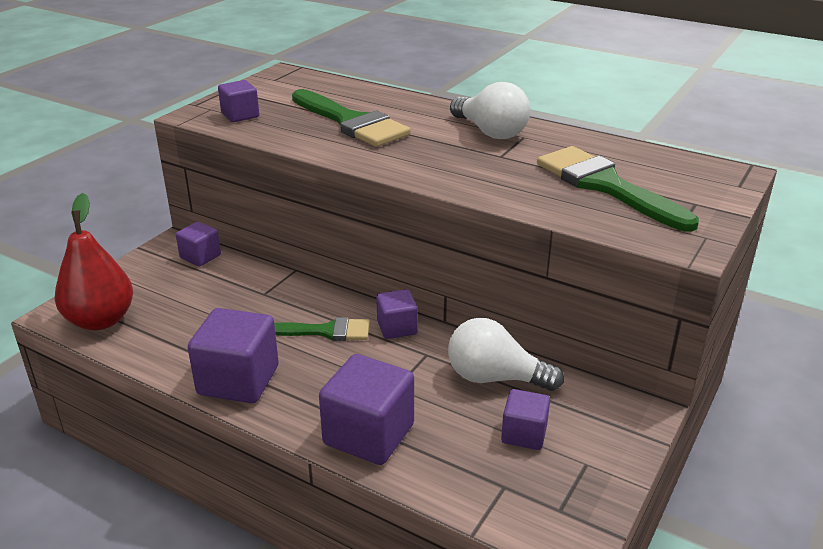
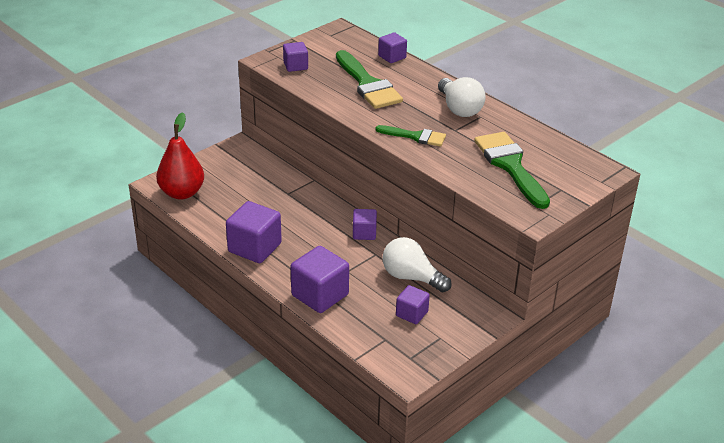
camera: 15 degrees right, 5 degrees up
purple cube [176,222,221,267] -> purple cube moved to [378,32,407,63]
green brush [274,317,370,341] -> green brush moved to [375,125,446,147]

